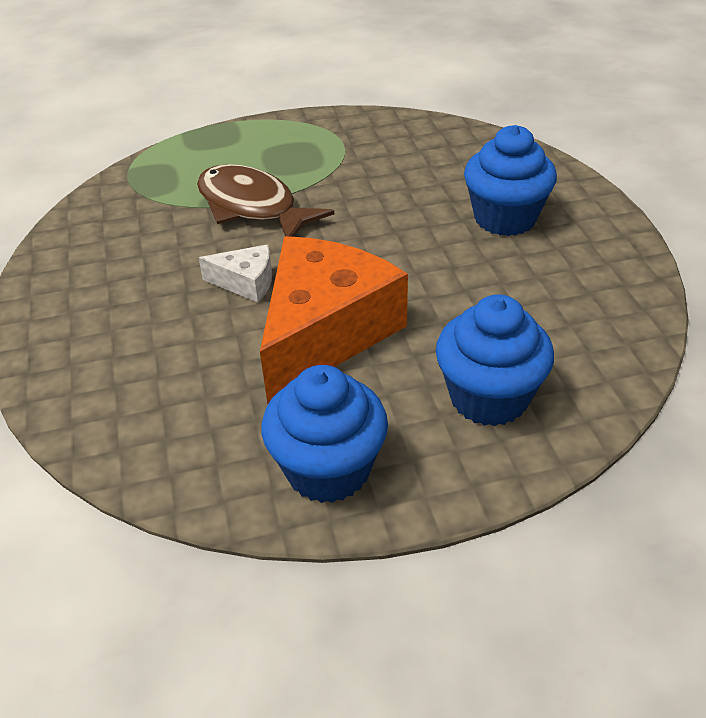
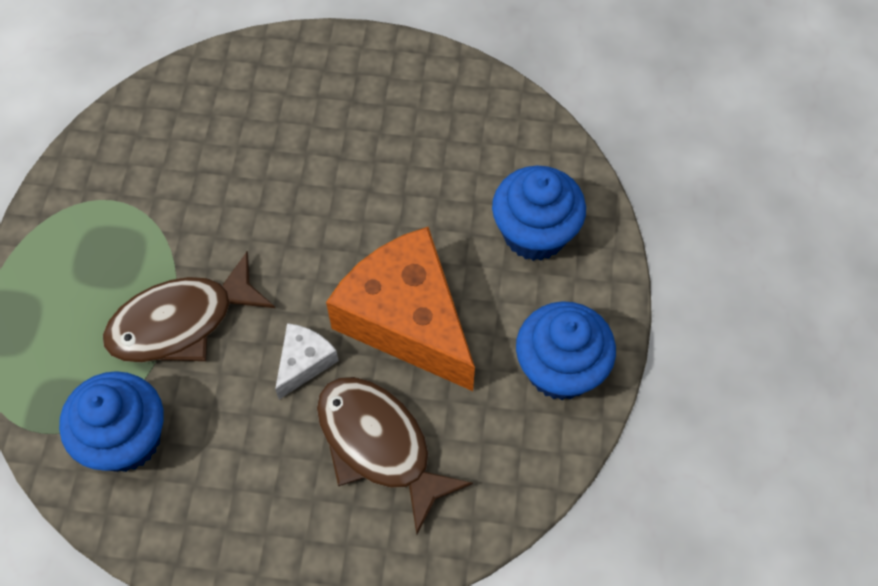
camera: 70 degrees left, 20 degrees up
blue cupcake [464,125,557,236] -> blue cupcake moved to [59,371,164,472]
none -> brown fish [317,377,473,535]

